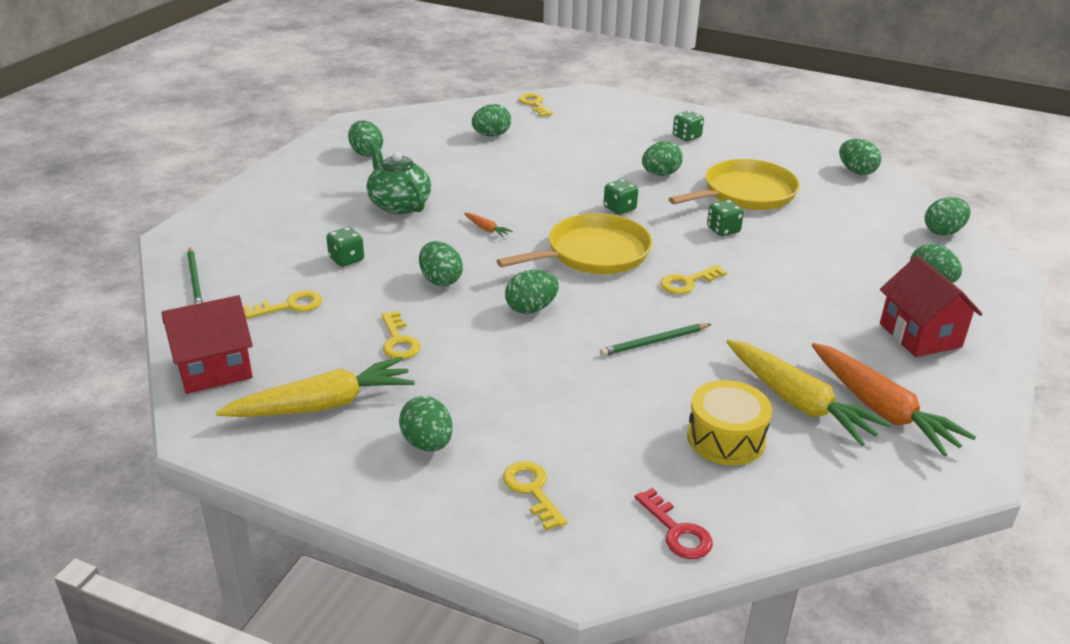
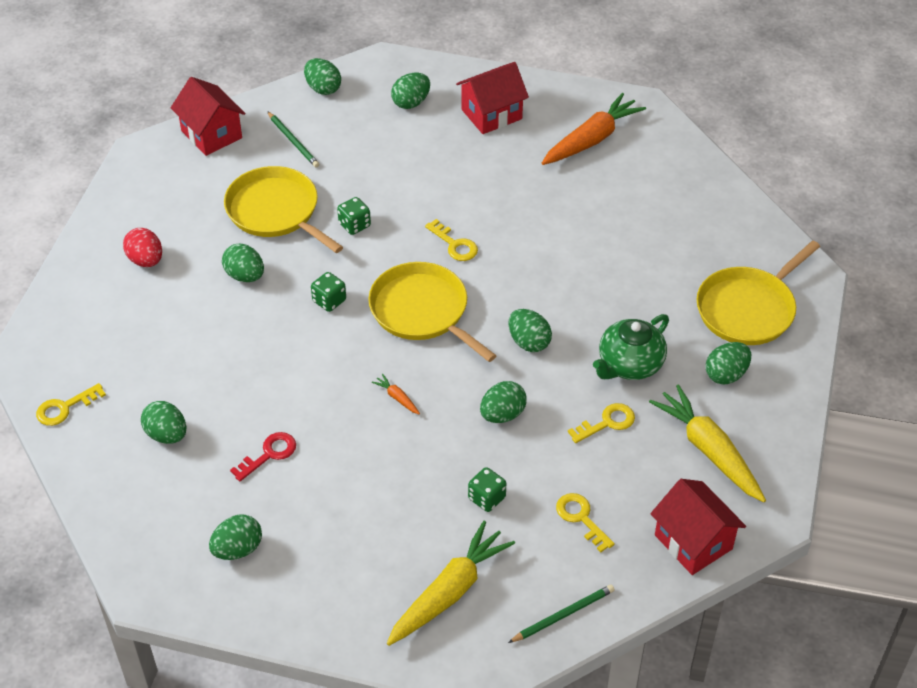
camera: 100 degrees left, 15 degrees up
green teapot [366,143,431,214] -> green teapot moved to [593,314,669,380]
orange carrot [464,213,513,237] -> orange carrot turned 75 degrees counterclockwise [372,374,420,414]
yellow key [503,461,567,531] -> yellow pan [696,241,820,345]
green pencil [600,324,711,356] -> green pencil moved to [267,111,319,168]
red key [635,488,713,559] -> red key moved to [230,432,296,481]
green dice [673,111,704,141] -> red egg [123,228,162,267]
yellow drum [687,380,772,465] -> none
yellow carrot [727,340,891,446] -> yellow carrot moved to [386,521,515,646]
green egg [839,139,881,175] -> red house [171,77,245,156]

